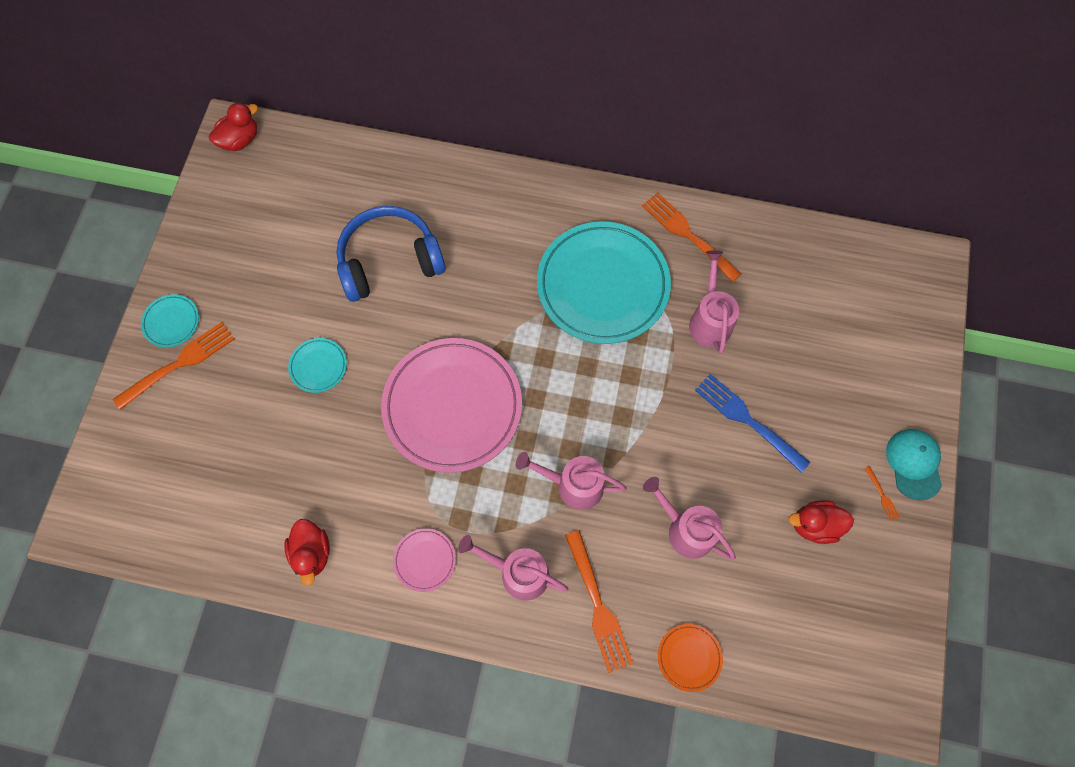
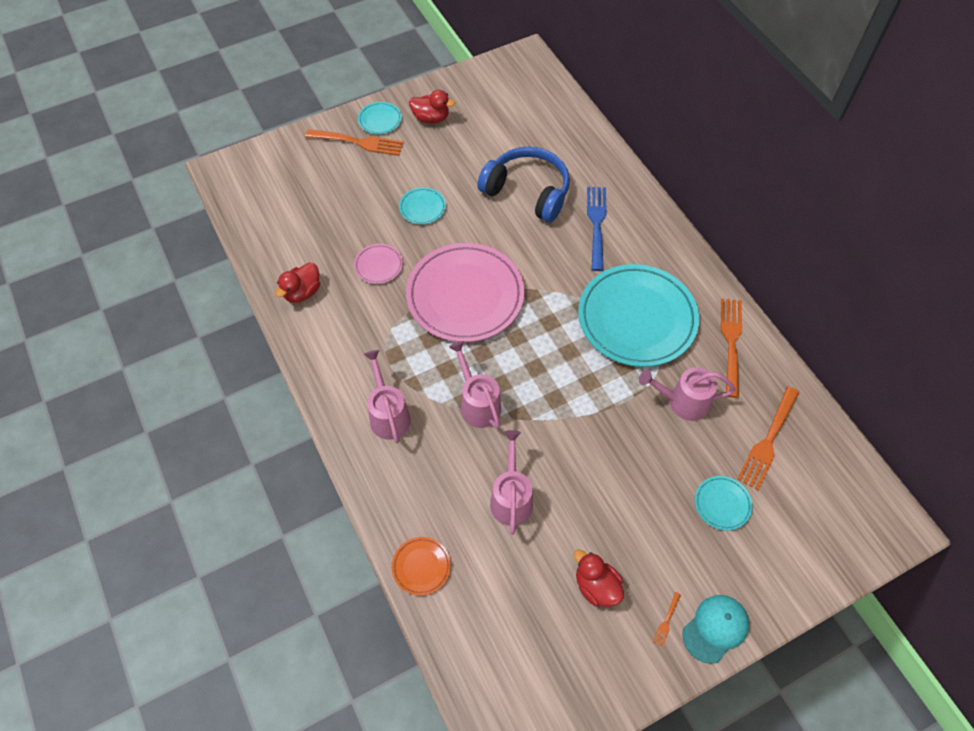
camera: 50 degrees right, 10 degrees down
red duck [209,102,258,151] -> red duck moved to [409,90,455,124]
pink plate [393,528,456,592] -> pink plate moved to [354,244,403,284]
orange fork [565,530,633,673] -> orange fork moved to [737,386,800,490]
pink watering can [689,250,739,354] -> pink watering can turned 135 degrees counterclockwise [639,367,735,421]
blue fork [695,374,810,473] -> blue fork moved to [587,187,606,271]
none -> turquoise plate [695,476,753,531]

